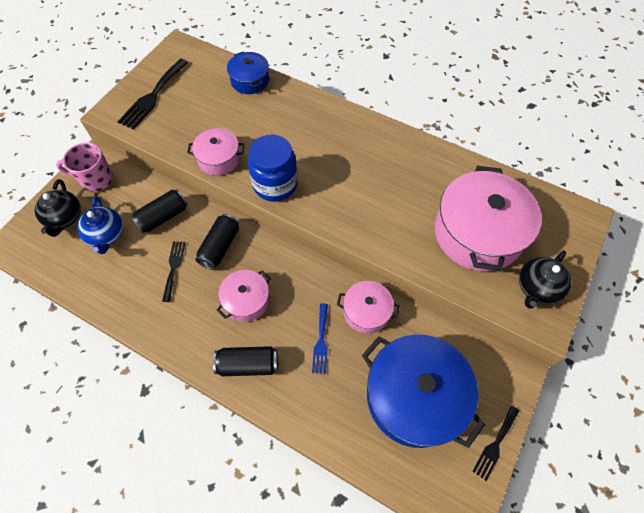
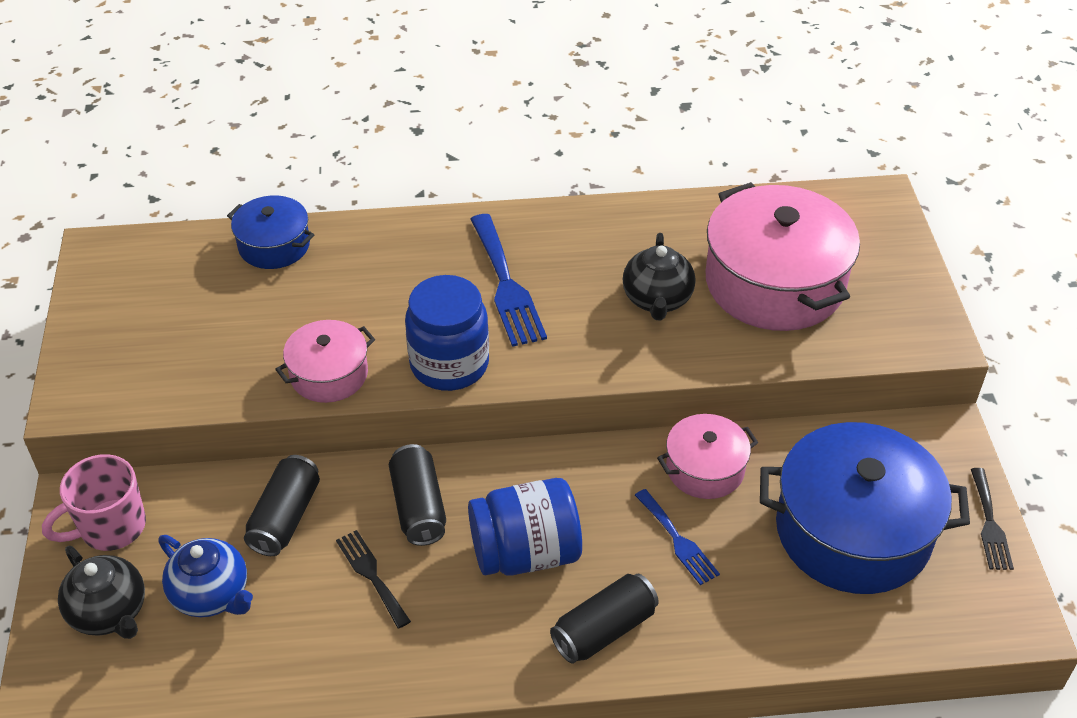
camera: 35 degrees left, 15 degrees down
black fork [117,59,188,130] -> none
pink pot [217,270,271,322] -> blue jar [468,478,582,576]
black teapot [519,250,572,308] -> black teapot moved to [623,233,696,320]
none -> blue fork [470,214,547,347]

